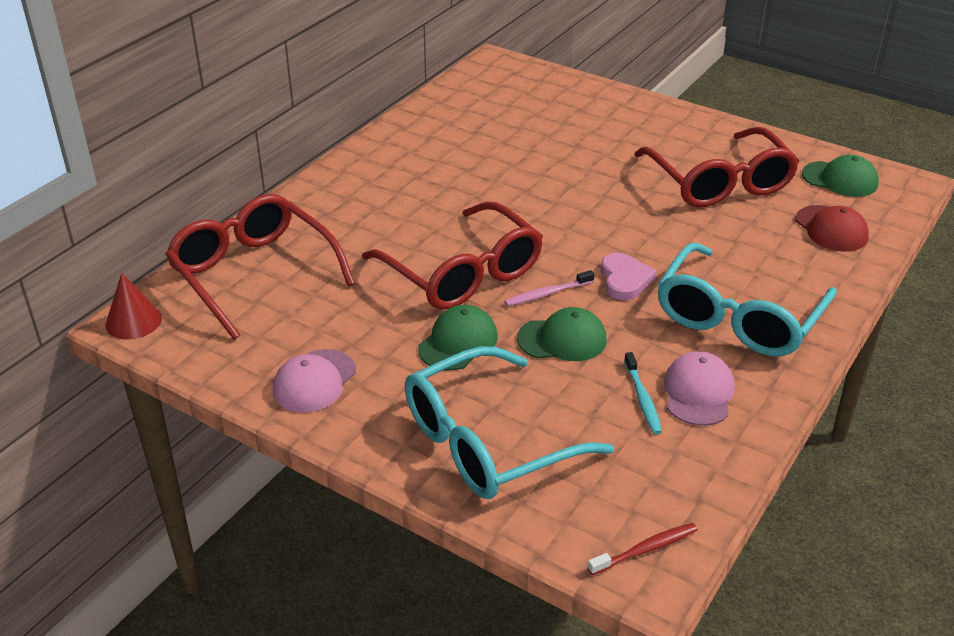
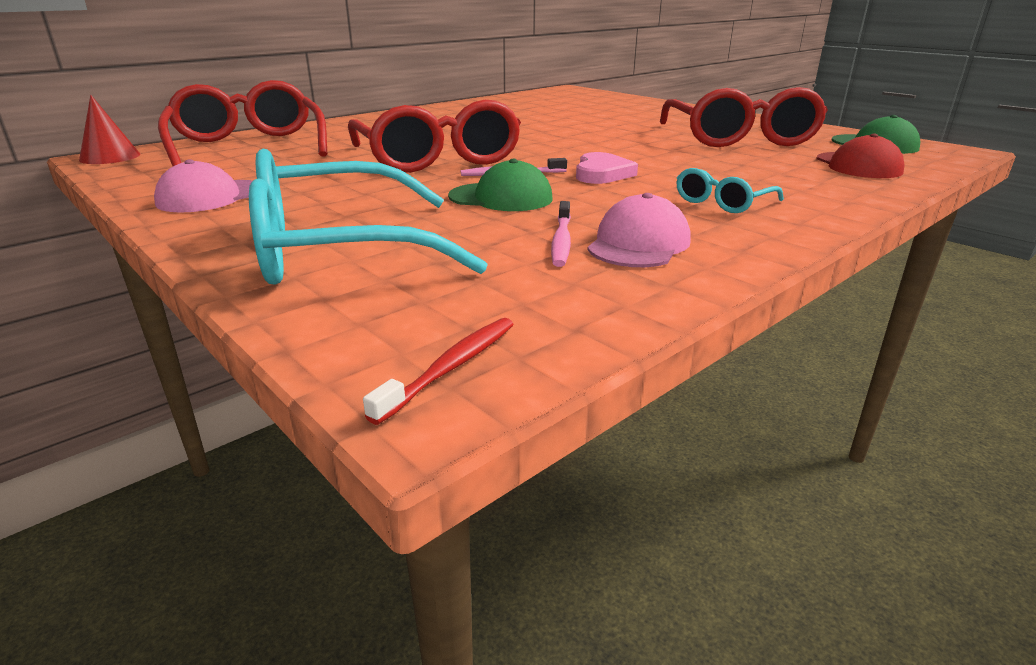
camera: 15 degrees right, 10 degrees down
green cap [418,305,498,371] -> none
red toothbrush [587,523,698,575] -> red toothbrush turned 45 degrees counterclockwise [363,318,514,425]
turquoise toothbrush [624,352,662,435] -> pink toothbrush [551,201,571,267]
turquoise glasses [657,242,837,356] -> turquoise glasses [677,168,784,213], size x0.46

